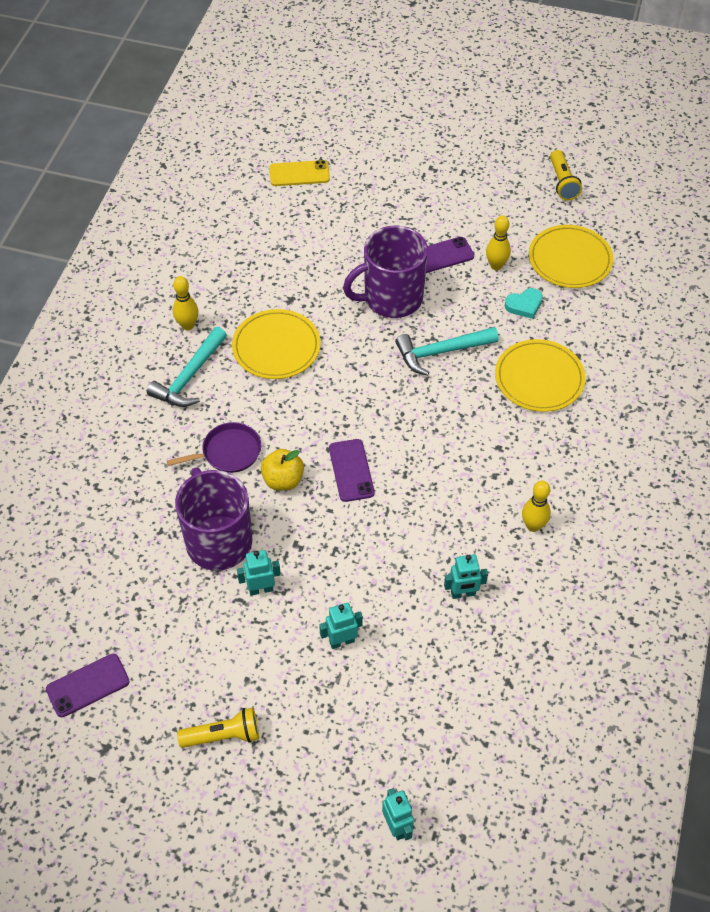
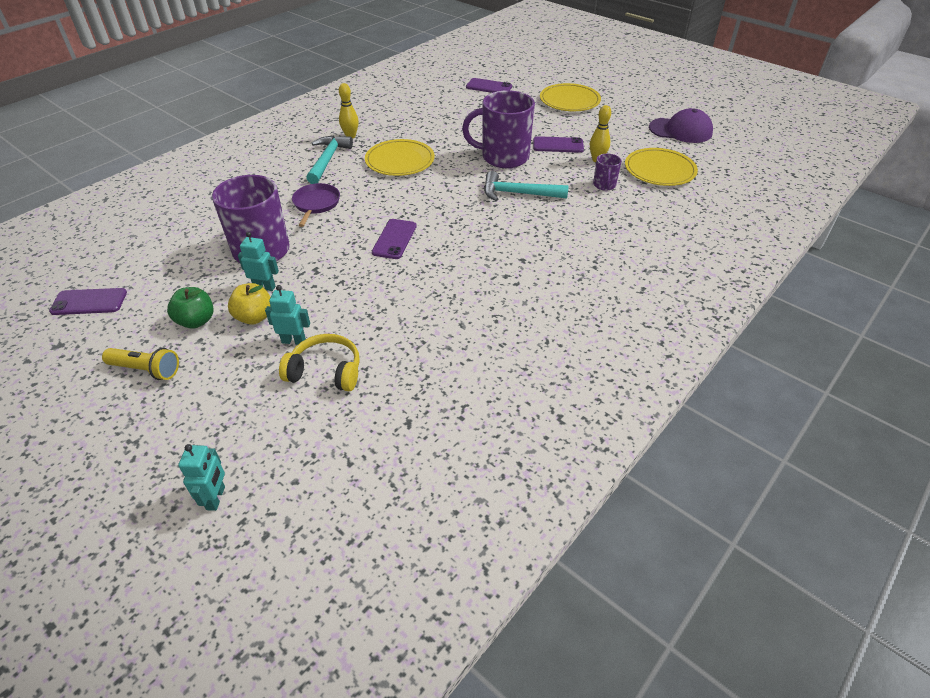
camera: 25 degrees right, 10 degrees down
turquoise hammer [147,327,227,407] -> turquoise hammer turned 135 degrees clockwise [306,136,353,184]
purple pan [167,422,261,473] -> purple pan turned 90 degrees counterclockwise [292,183,340,227]
yellow apple [261,449,304,490] -> yellow apple moved to [228,283,271,325]
yellow phone [270,160,330,186] -> purple phone [466,78,512,93]
turquoise robot [444,554,488,599] -> none
yellow plate [495,339,586,412] -> yellow plate moved to [540,83,601,111]
turquoise heart [505,288,543,319] -> purple mug [593,154,622,191]
yellow bowling pin [522,481,551,532] -> none
yellow flashlight [550,150,582,200] -> purple cap [649,108,713,143]
none -> green apple [167,287,214,328]
none -> yellow headphones [279,334,360,391]

